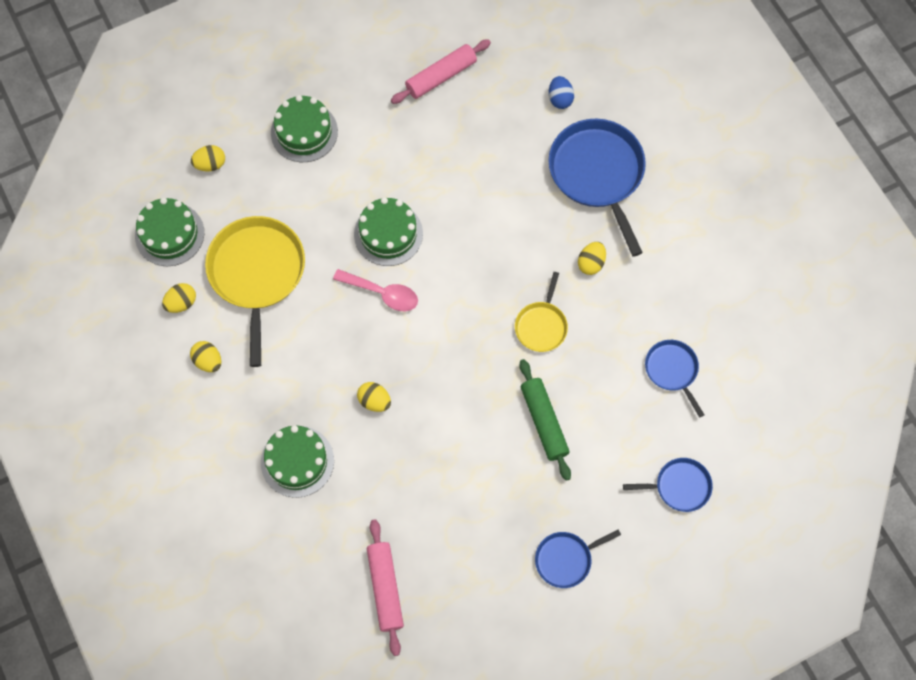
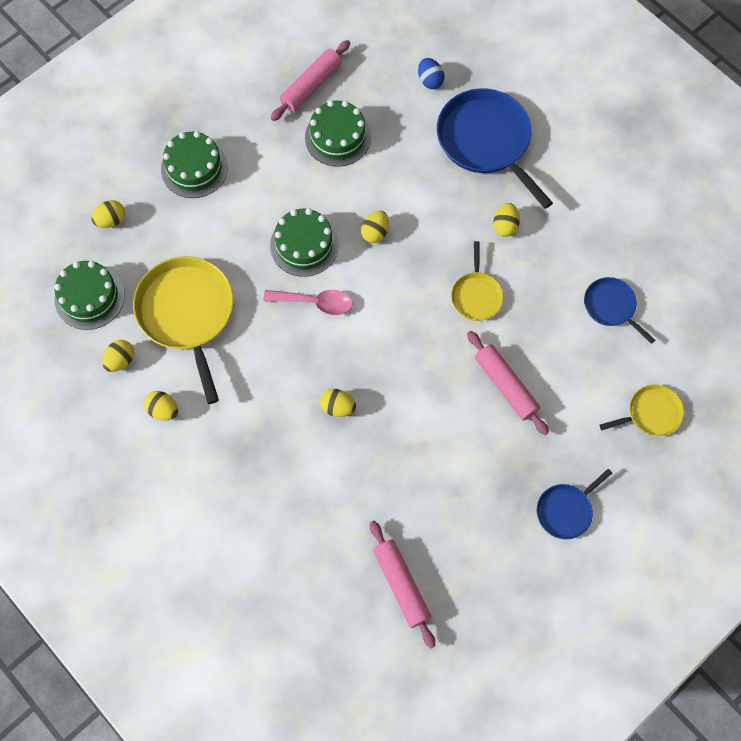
camera: 15 degrees left, 0 degrees up
green cake [261,425,334,498] -> green cake moved to [305,100,371,167]
green rolling pin [519,359,571,481] -> pink rolling pin [467,331,549,435]
blue pan [623,458,713,512] -> yellow pan [599,384,684,436]
none -> yellow egg [361,211,389,243]

